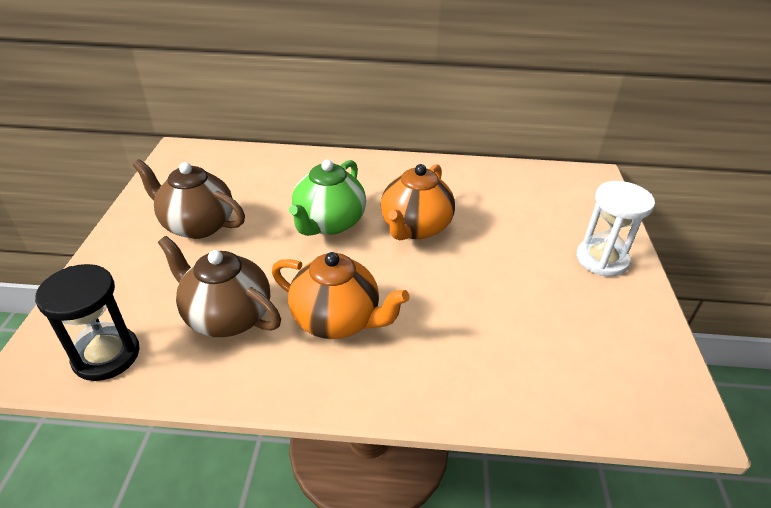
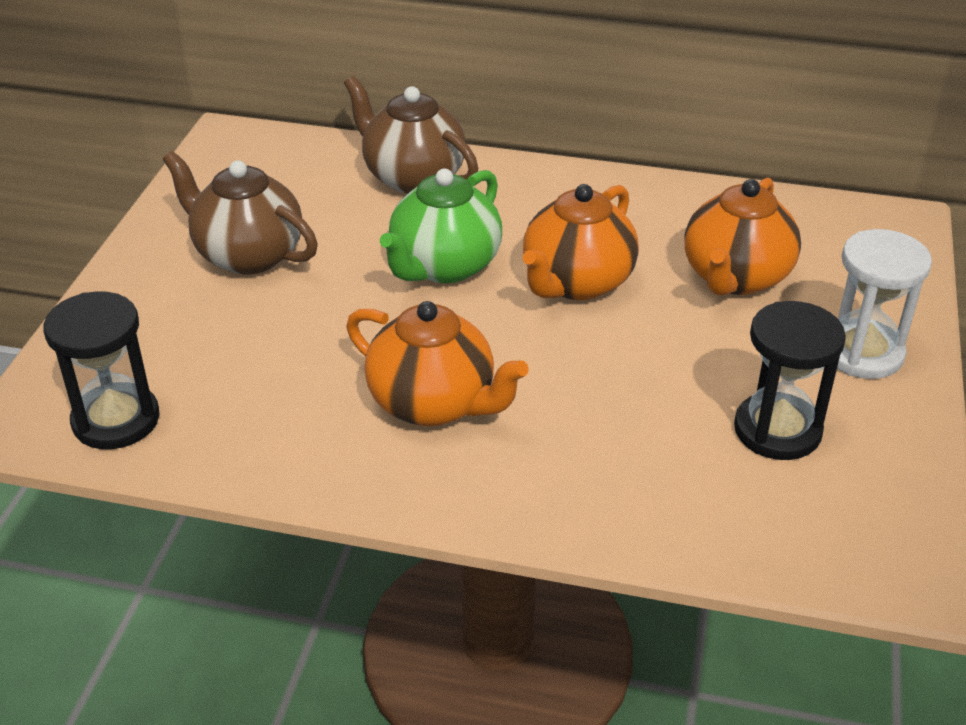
camera: 10 degrees right, 0 degrees up
brown teapot [158,236,281,337] -> brown teapot moved to [344,76,478,194]
none -> orange teapot [685,178,801,296]
none -> black hourglass [734,301,846,460]

